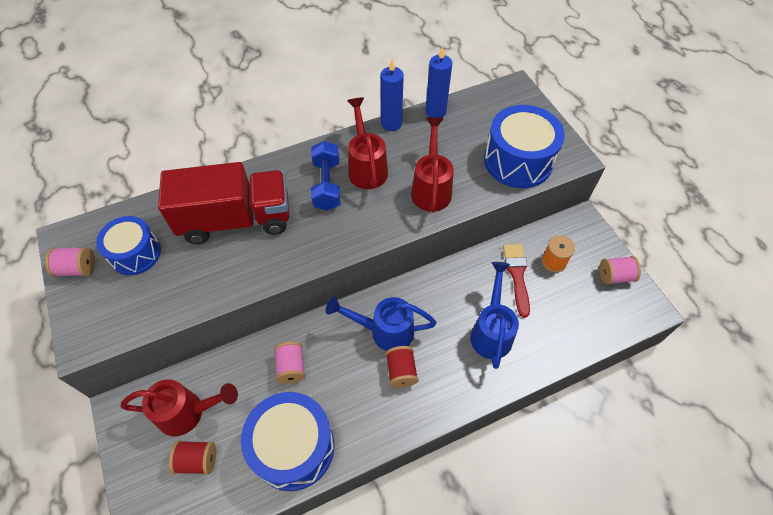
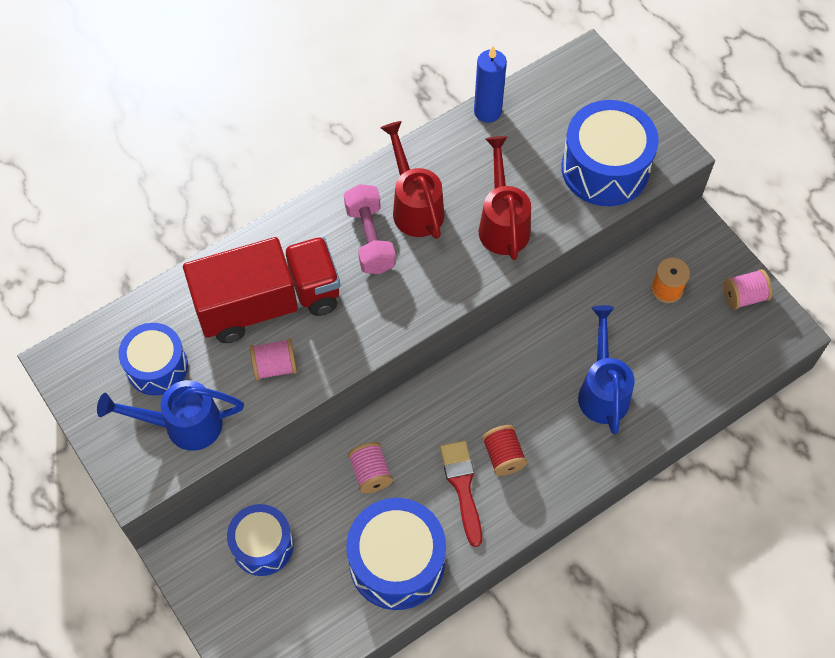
camera: 10 degrees left, 5 degrees up
pink spool [45,247,95,277] -> pink spool moved to [250,339,297,380]
red watering can [120,379,238,436] -> blue drum [227,504,294,576]
red spool [169,441,216,475] -> none
blue dumbbell [311,141,341,211] -> pink dumbbell [344,184,396,274]
blue watering can [326,297,437,351] -> blue watering can moved to [97,380,244,451]
blue candle [380,59,404,131] -> none
red brush [503,244,530,318] -> red brush moved to [440,441,482,547]

